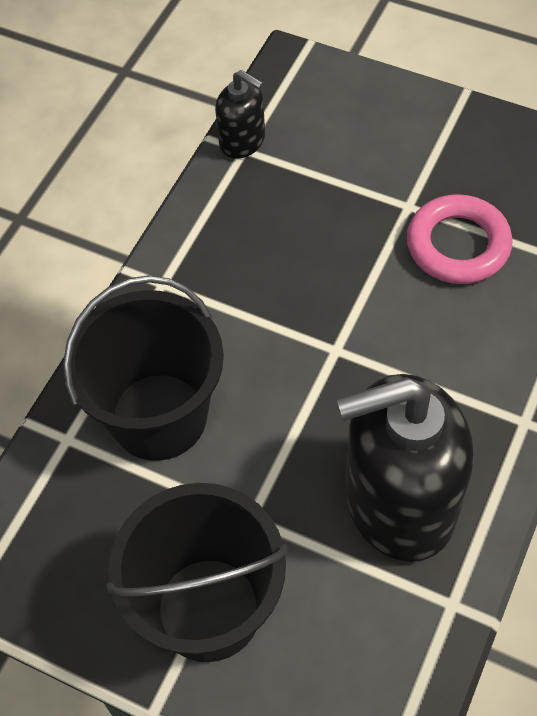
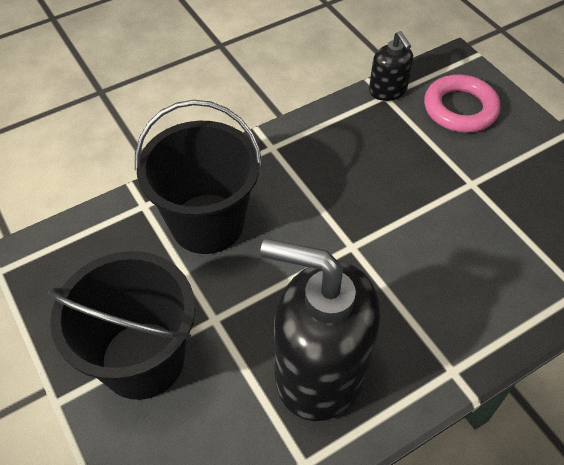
camera: 30 degrees right, 5 degrees down
pink ring [407,194,513,284] -> pink ring moved to [424,74,500,133]

